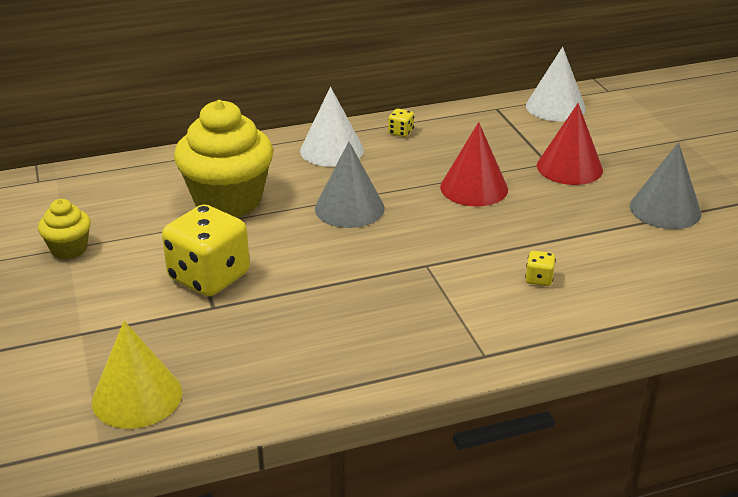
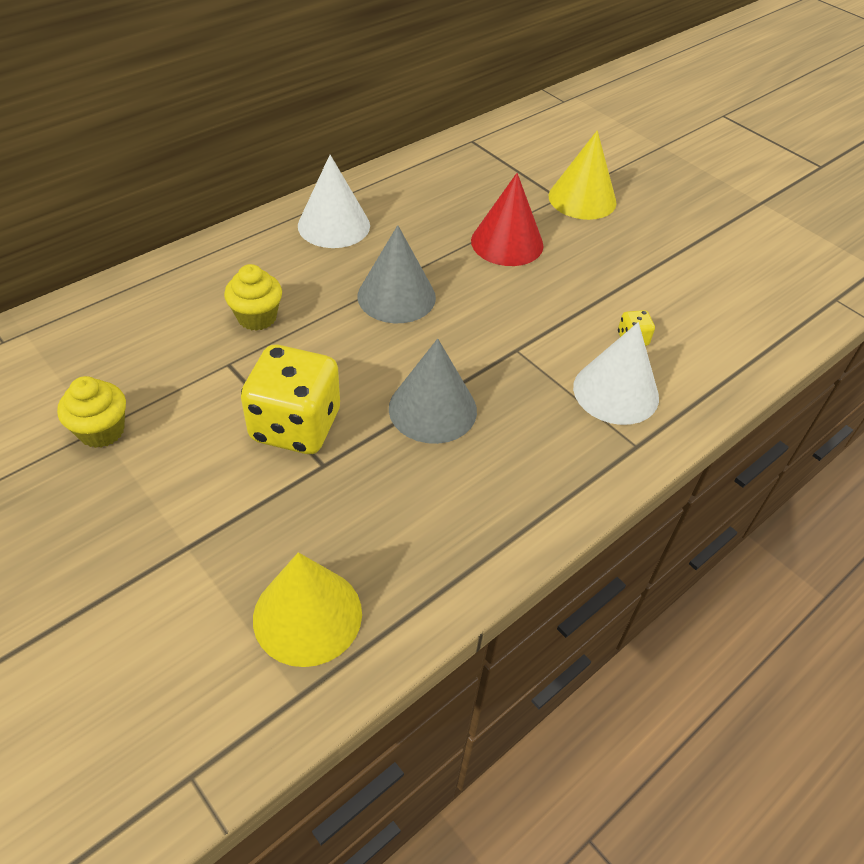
camera: 25 degrees left, 15 degrees up
yellow cupcake [174,100,273,217] -> yellow cupcake [224,264,282,331], size x0.49
yellow dice [388,109,414,137] -> none
white cone [526,47,586,121] -> white cone moved to [573,322,659,425]
red cone [537,103,603,185] -> yellow cone [549,130,617,220]
grey cone [630,142,701,229] -> grey cone moved to [389,338,477,444]

